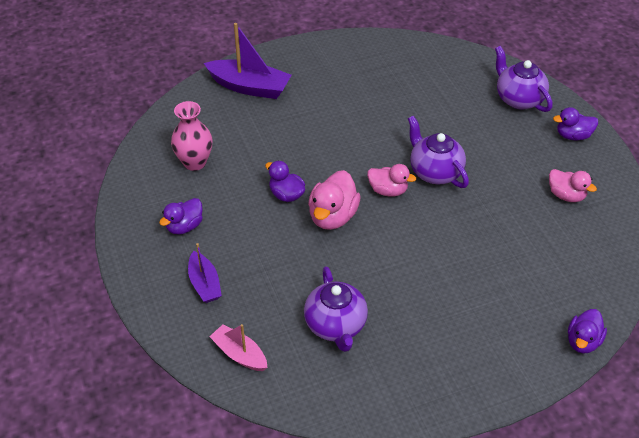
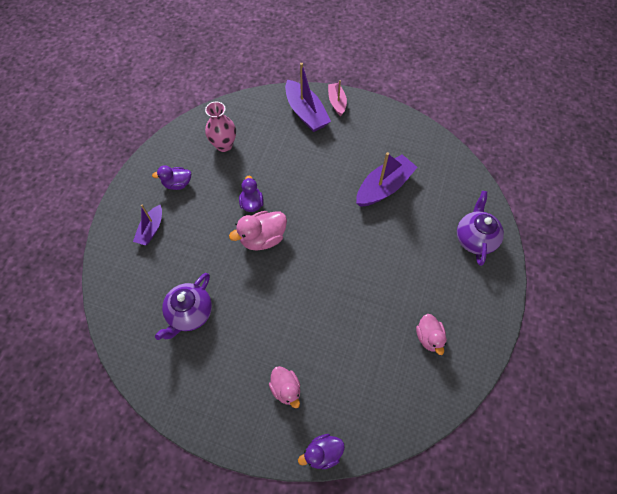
camera: 40 degrees right, 15 degrees up
pink boat [209,324,267,371] -> pink boat moved to [328,80,347,116]
pink duck [367,164,416,197] -> pink duck moved to [269,366,300,408]
purple teapot [408,116,469,188] -> none
purple duck [553,107,598,140] -> none
none -> purple boat [356,152,417,207]

